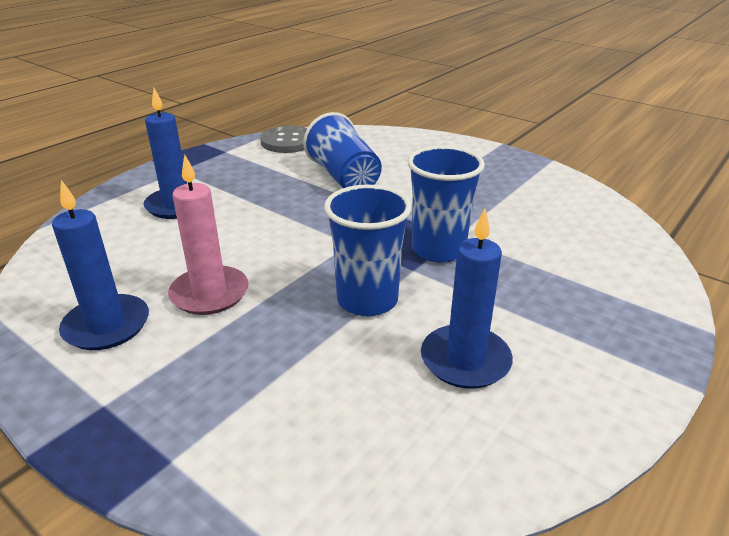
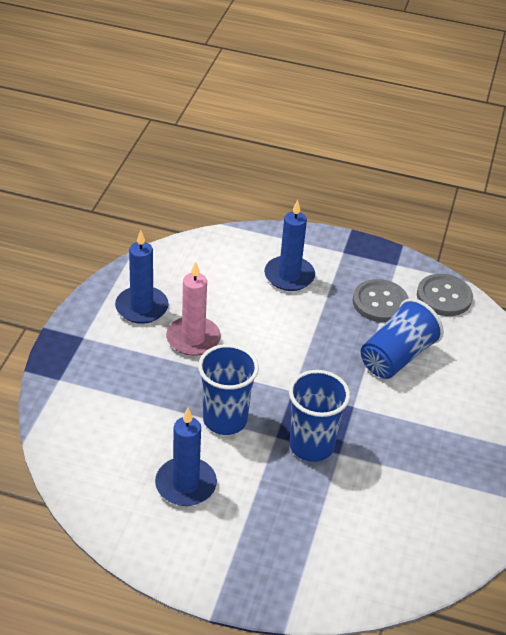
camera: 65 degrees right, 10 degrees up
none -> grey button [353,279,409,322]

